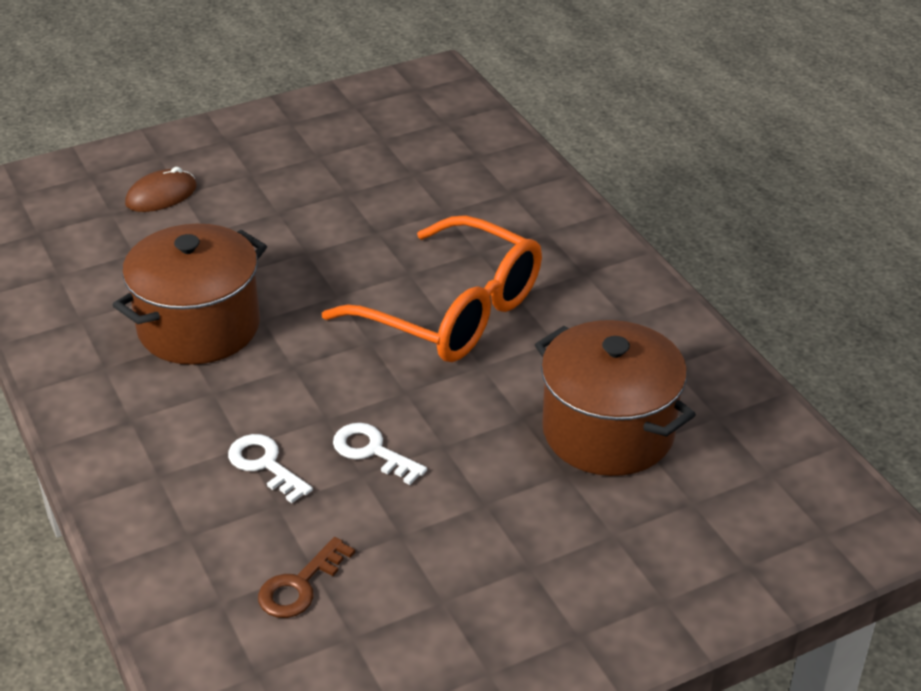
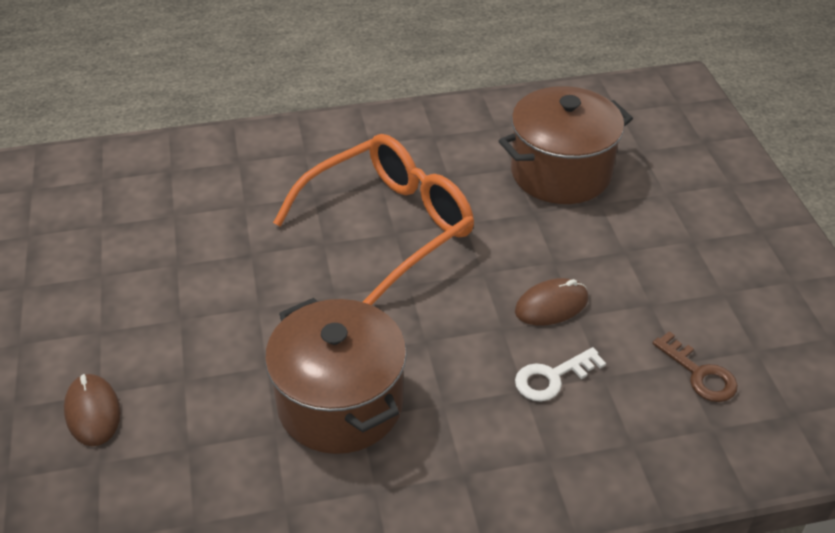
camera: 75 degrees left, 5 degrees up
white key [333,423,427,485] -> brown mouse [515,278,588,325]

